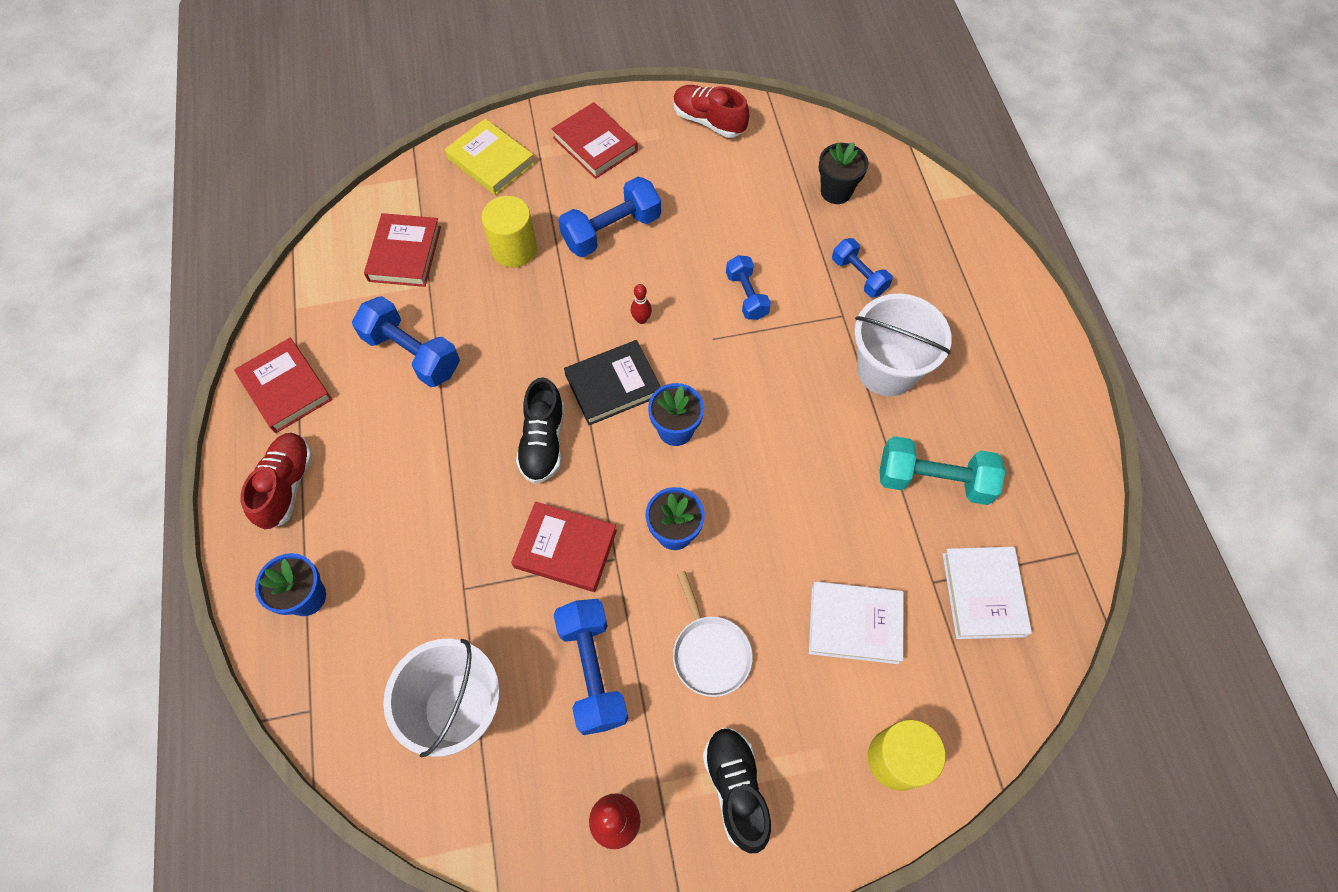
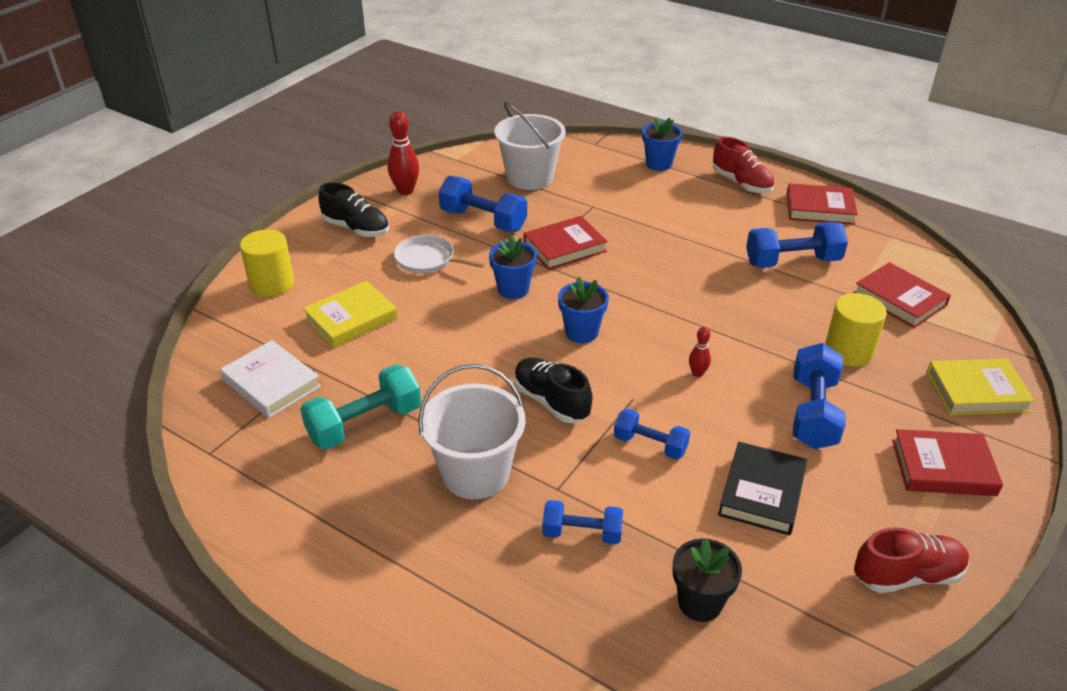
camera: 135 degrees right, 25 degrees down
black shoe [516,377,565,484] -> black shoe moved to [514,357,592,423]
black book [564,340,661,425] -> black book moved to [718,442,807,535]
white book [809,581,904,664] -> yellow book [303,281,398,348]

